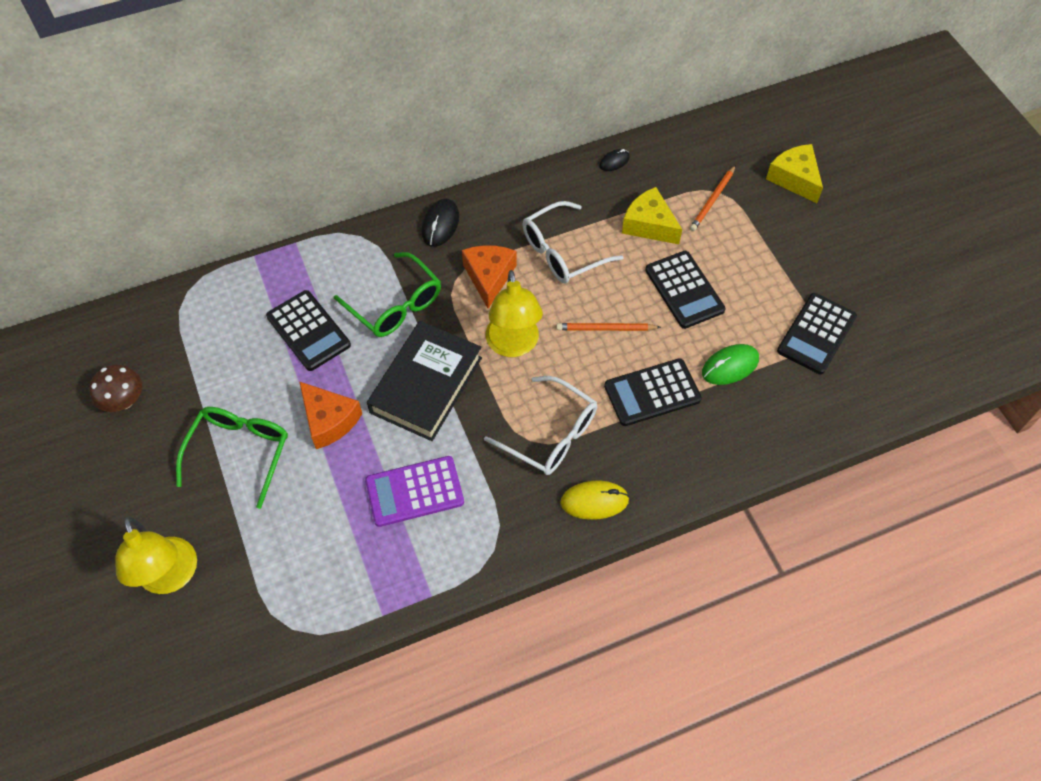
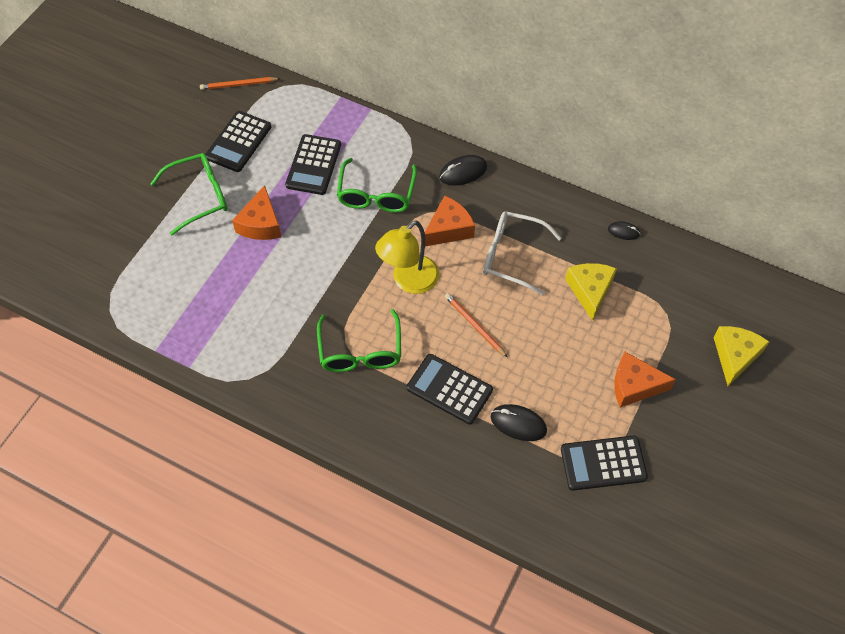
camera: 50 degrees right, 0 degrees up
brown mushroom [89,364,142,412] -> none
yellow lamp [115,517,197,594] -> none
purple calculator [365,456,464,527] -> none
black book [367,321,482,441] -> none
white glasses [484,376,597,475] -> green glasses [317,309,401,372]
yellow mouse [560,481,629,520] -> none
black calculator [645,251,725,329] -> black calculator moved to [205,111,271,172]
orange pencil [690,165,736,231] -> orange pencil moved to [200,77,281,90]
green mouse [702,344,759,385] -> black mouse [491,404,547,441]
none -> orange cheese [614,352,676,407]

